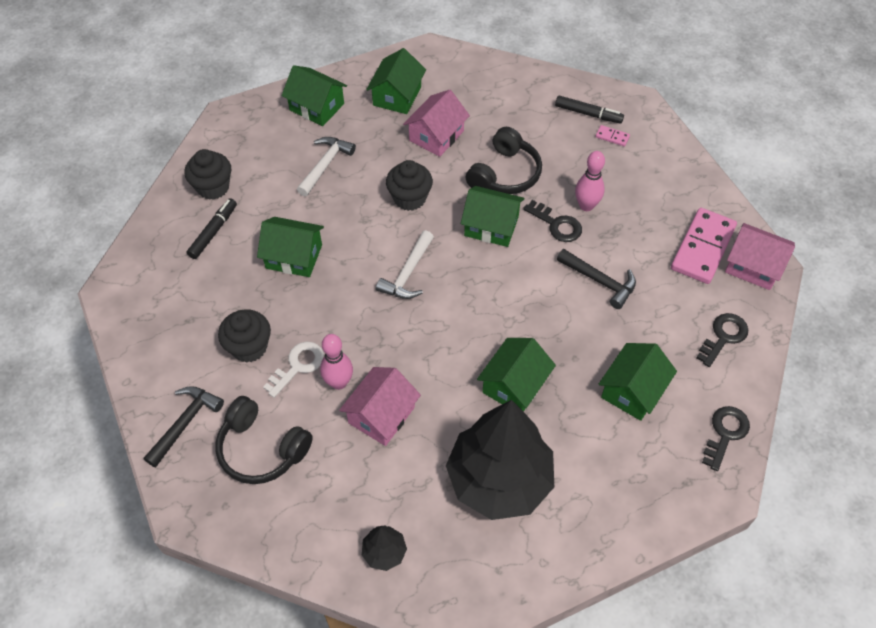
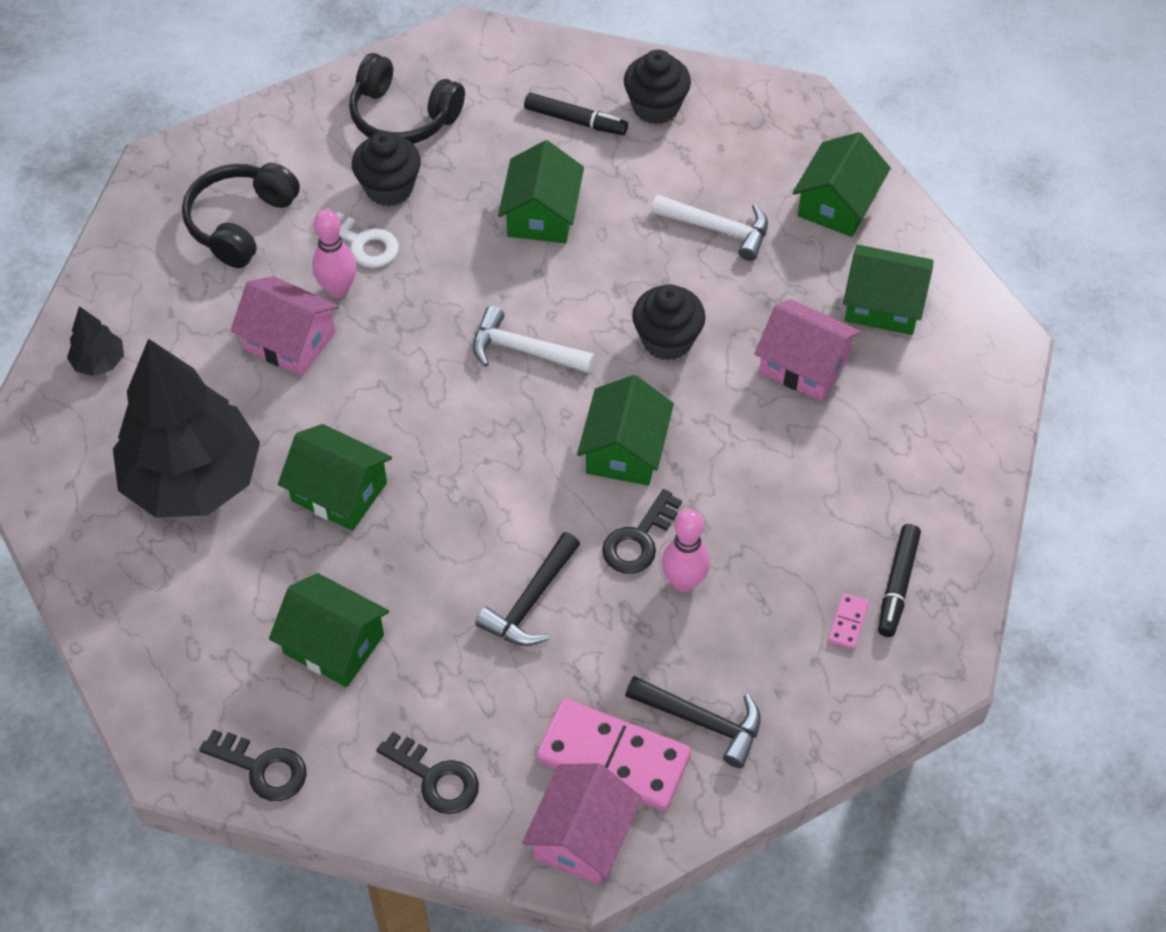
camera: 85 degrees right, 0 degrees up
black hammer [144,386,224,468] -> black hammer moved to [625,676,761,768]
black headphones [466,127,542,194] -> black headphones moved to [349,53,465,144]

